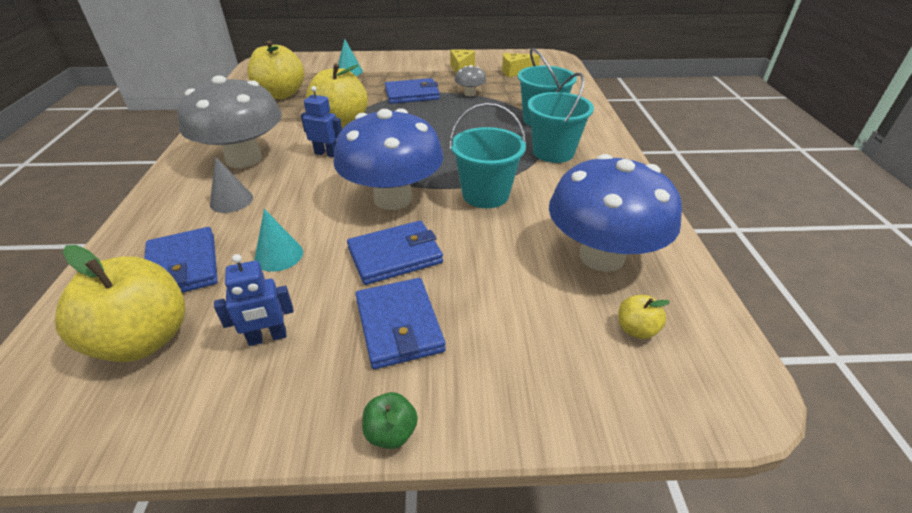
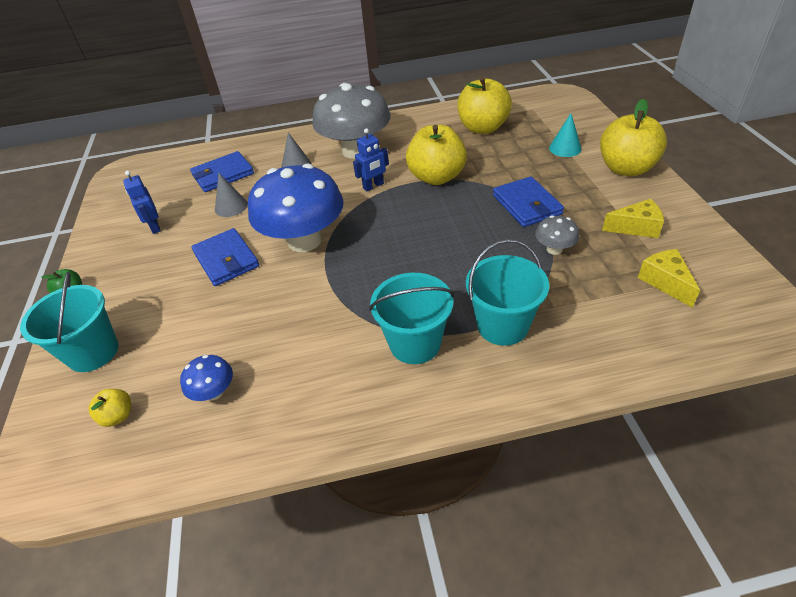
camera: 85 degrees right, 5 degrees up
yellow apple [55,245,186,362] -> yellow apple moved to [600,99,667,176]
turquoise cone [254,209,303,272] -> grey cone [215,173,248,217]
blue robot [301,86,342,157] -> blue robot turned 45 degrees clockwise [353,128,389,192]
blue wallet [355,278,446,369] -> none
turquoise bucket [450,103,526,208] -> turquoise bucket moved to [20,272,119,372]
blue mushroom [549,154,682,272] -> blue mushroom [180,355,233,401], size x0.43

